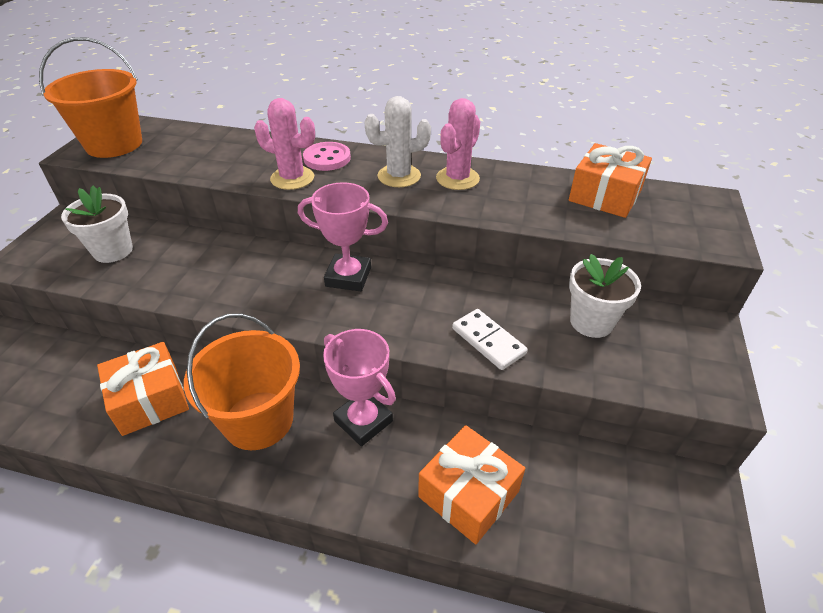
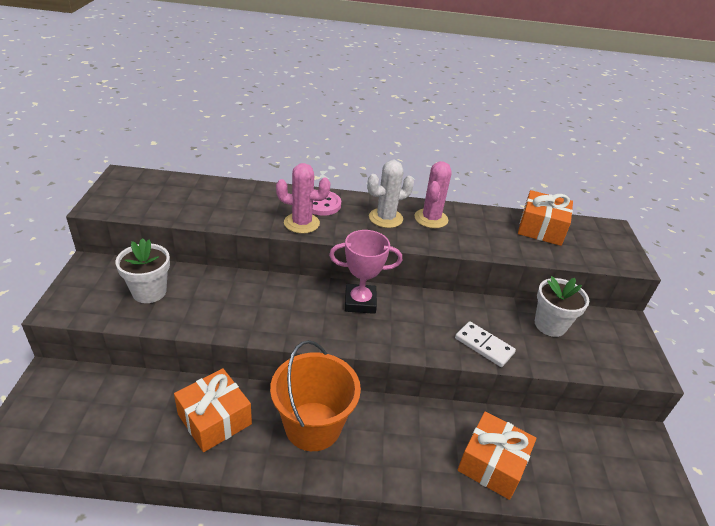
camera: 15 degrees left, 5 degrees down
orange bucket [39,37,142,158] -> none
pink trophy [323,329,396,446] -> none

